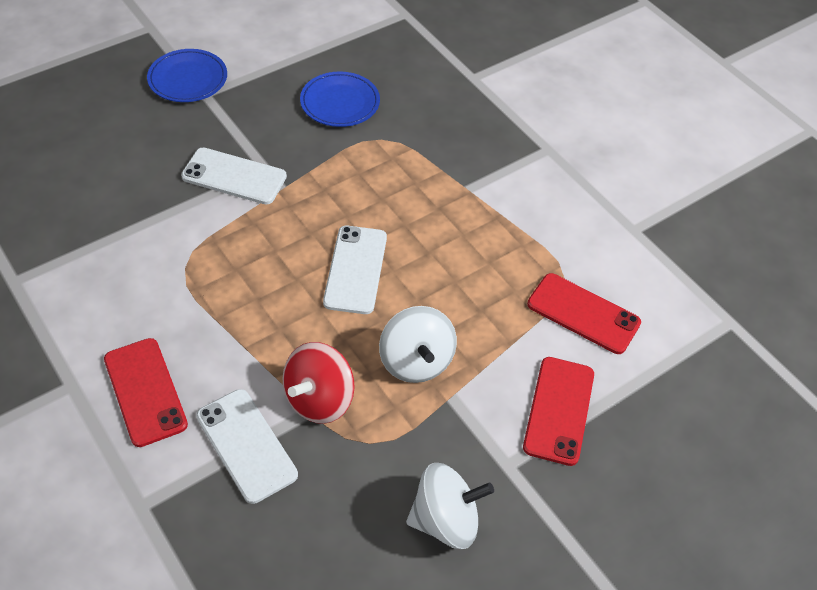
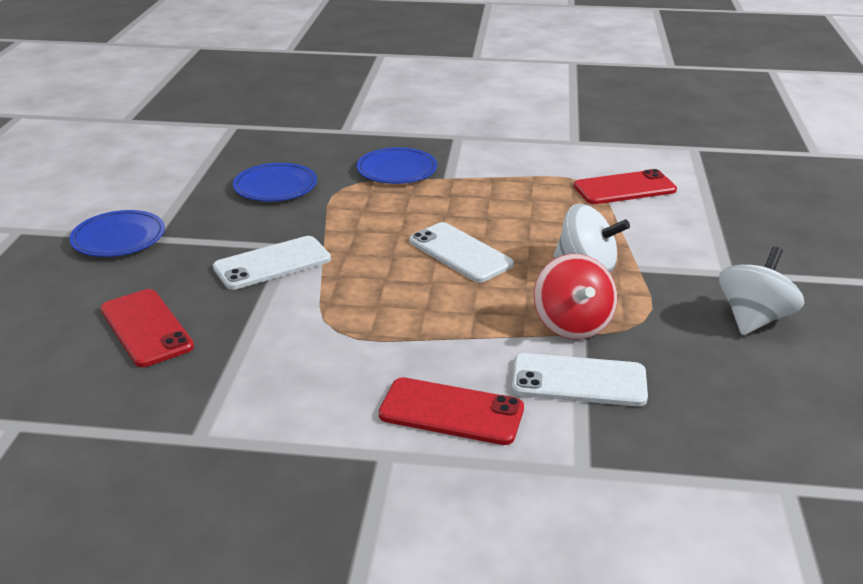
camera: 45 degrees left, 20 degrees down
red phone [523,357,594,466] -> red phone moved to [101,289,194,367]
none -> blue plate [357,147,437,184]

